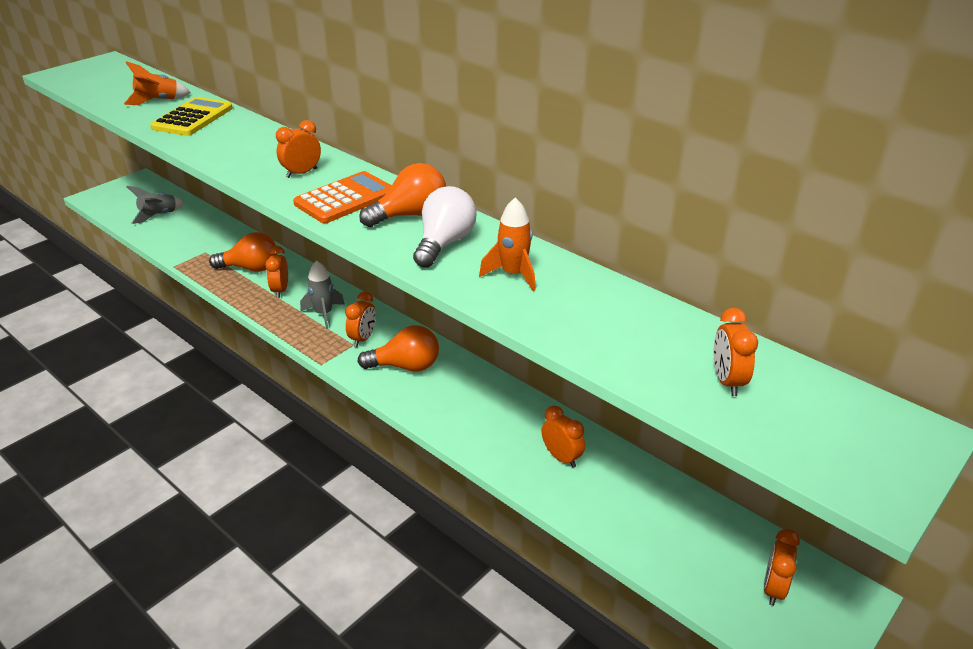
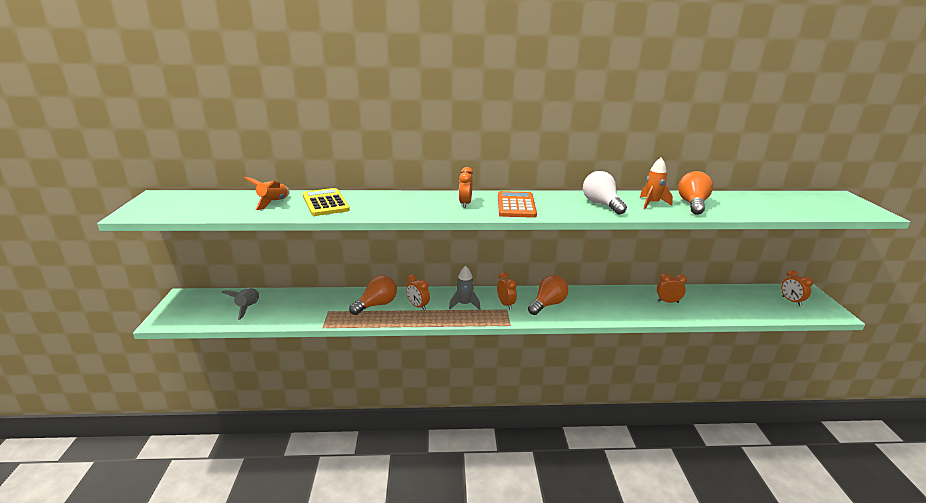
camera: 45 degrees left, 10 degrees down
orange light bulb [359,163,446,227] -> orange light bulb moved to [678,171,713,215]
orange clock [713,308,758,396] -> none

